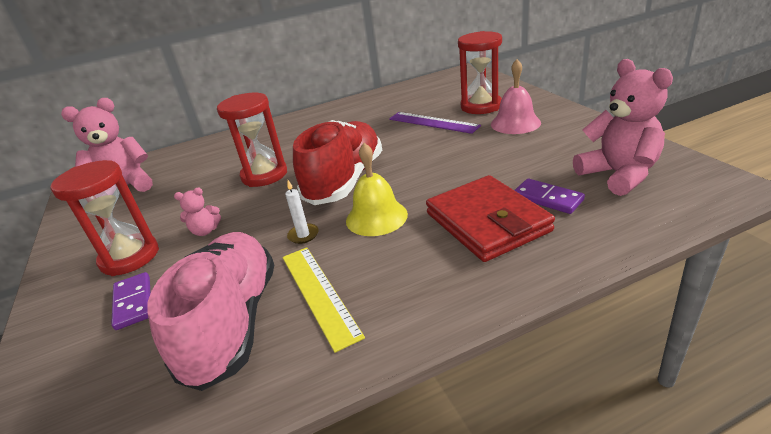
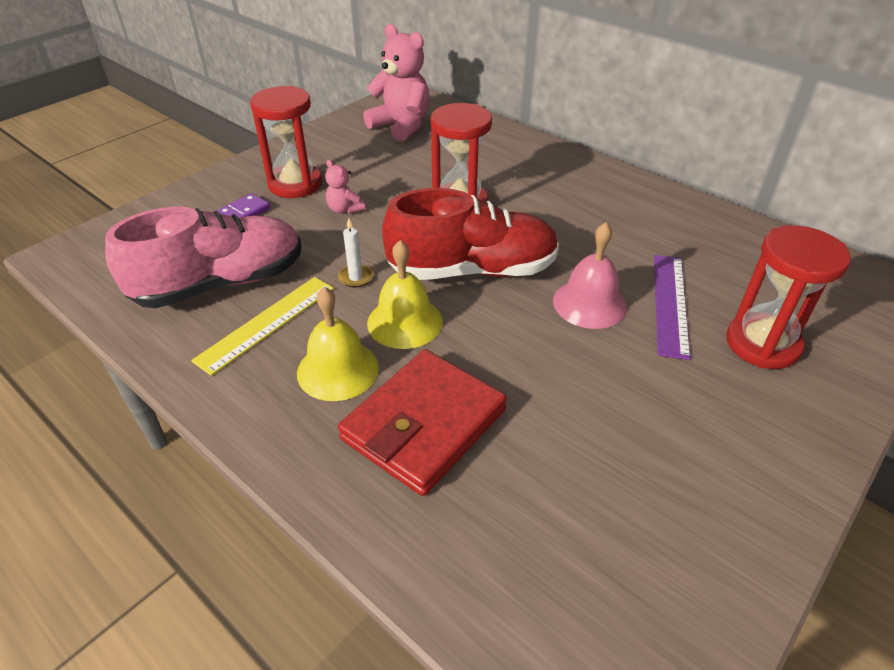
camera: 60 degrees right, 10 degrees up
pink bell [491,59,541,134] -> pink bell moved to [553,222,627,329]
purple domino [514,179,585,214] -> none
pink teddy bear [573,59,673,196] -> none
none -> yellow bell [297,287,379,401]

